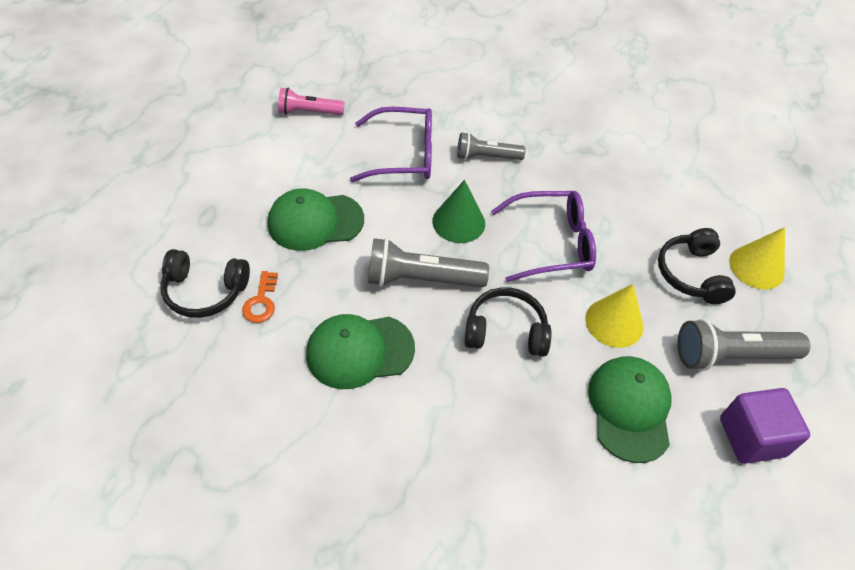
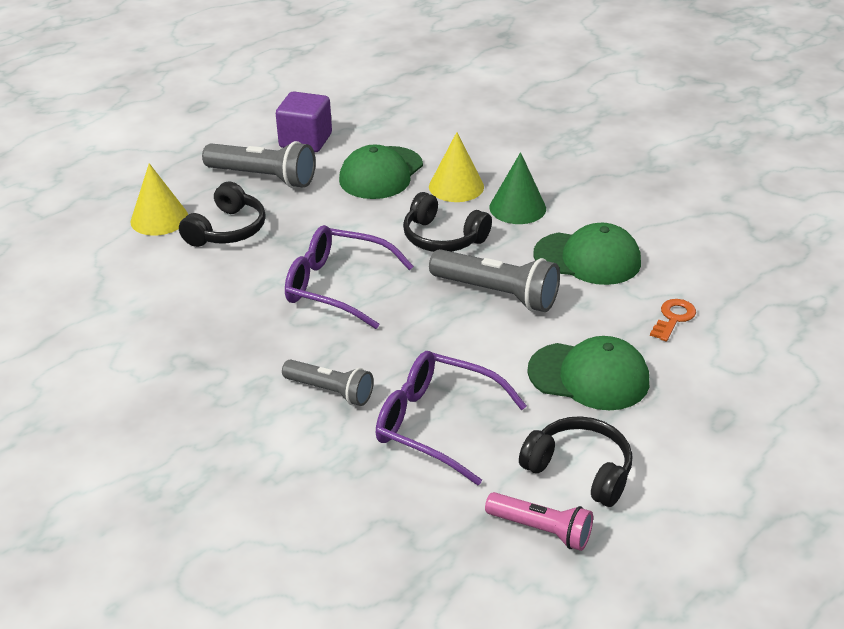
camera: 150 degrees left, 15 degrees down
black headphones [160,249,250,318] -> black headphones moved to [519,416,632,507]
green cone [432,180,485,243] -> green cone moved to [490,152,546,224]
yellow cone [585,284,643,348] -> yellow cone moved to [429,132,484,202]

